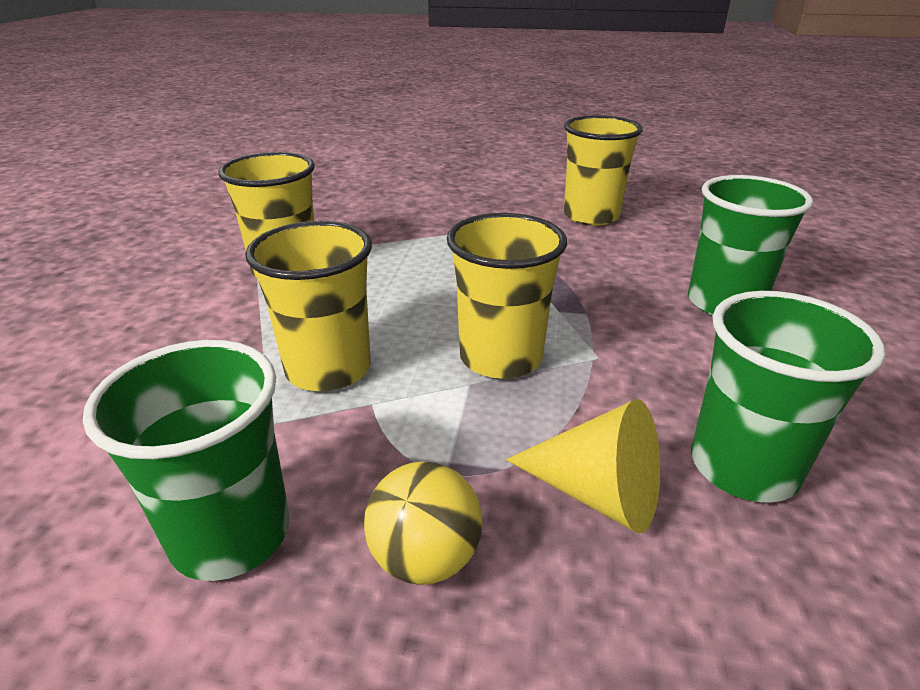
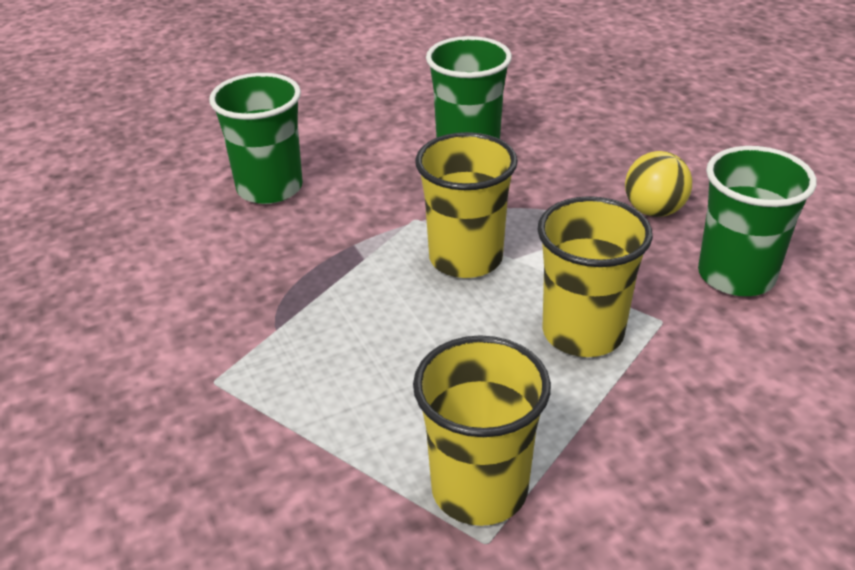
camera: 125 degrees left, 5 degrees up
yellow cone [506,399,660,534] -> none
yellow cup [564,115,643,226] -> none

